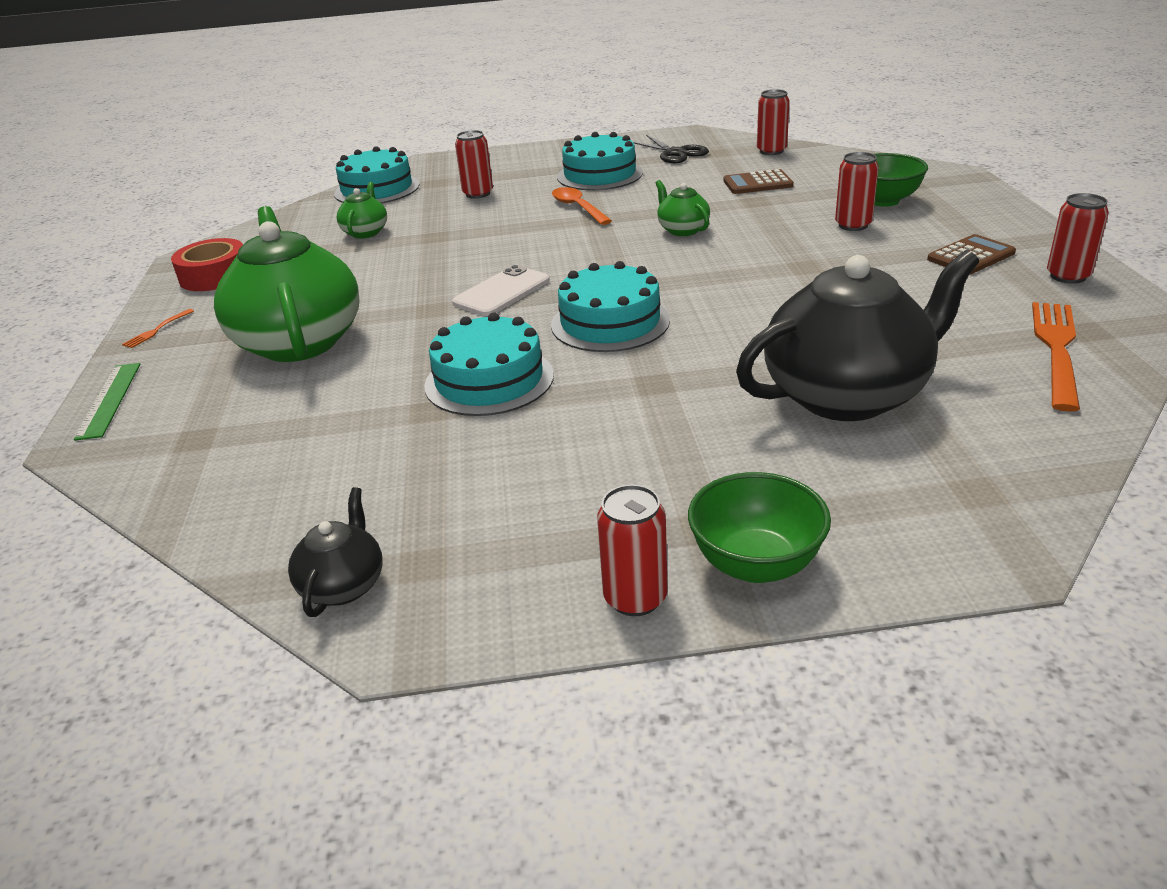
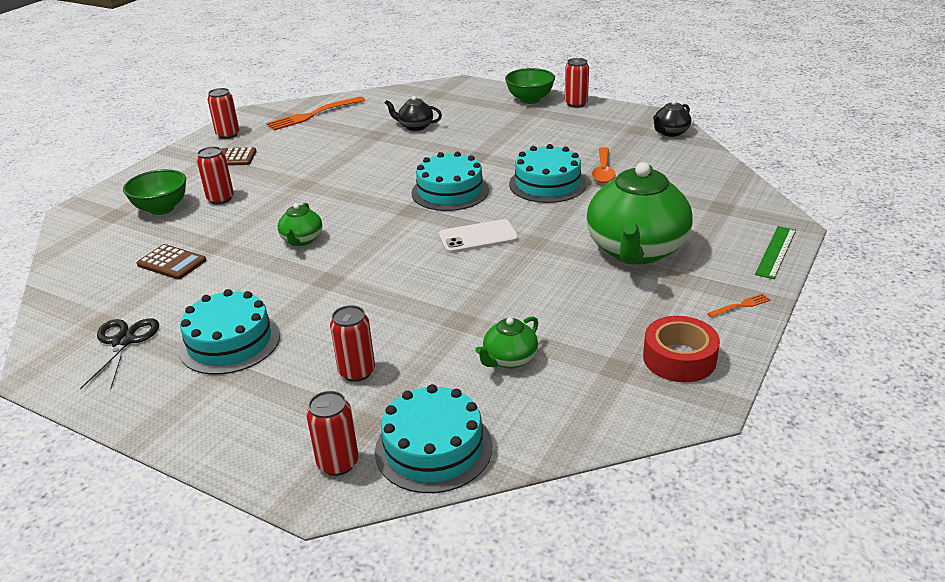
camera: 145 degrees left, 0 degrees up
orange spoon [552,187,612,225] -> orange spoon moved to [592,147,616,183]
black teapot [736,250,979,421] -> black teapot [385,96,442,131], size x0.45
red can [757,89,790,155] -> red can moved to [306,391,359,476]

